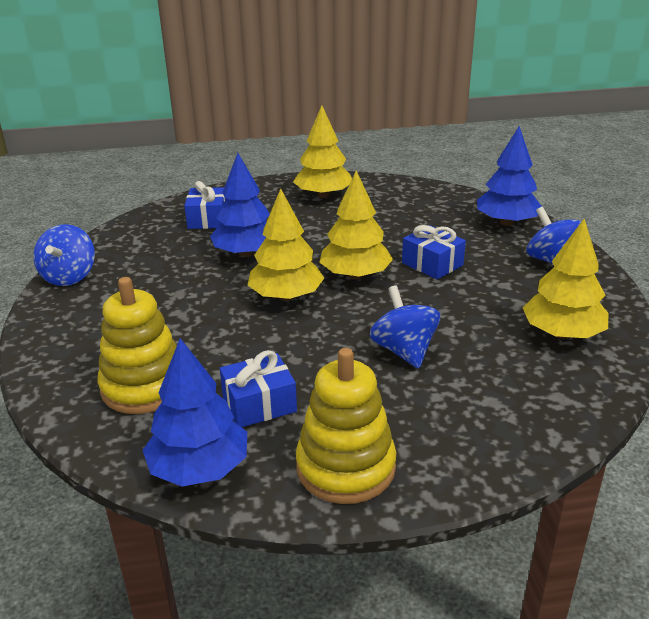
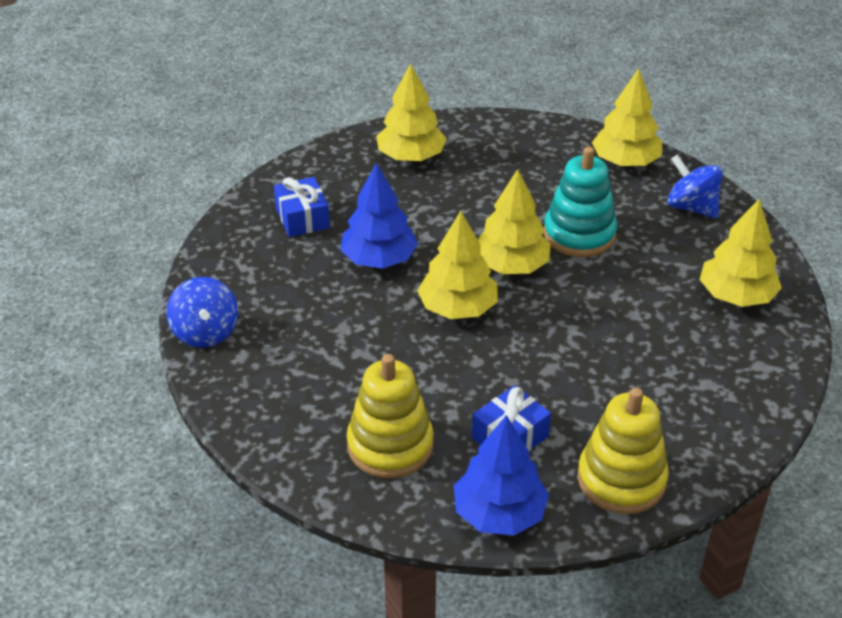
camera: 20 degrees left, 10 degrees up
blue spinning top [370,285,440,369] -> none
blue gift [402,225,466,279] -> turquoise stacking toy [544,147,617,257]
blue tree [477,126,542,226] -> yellow tree [592,68,662,166]

